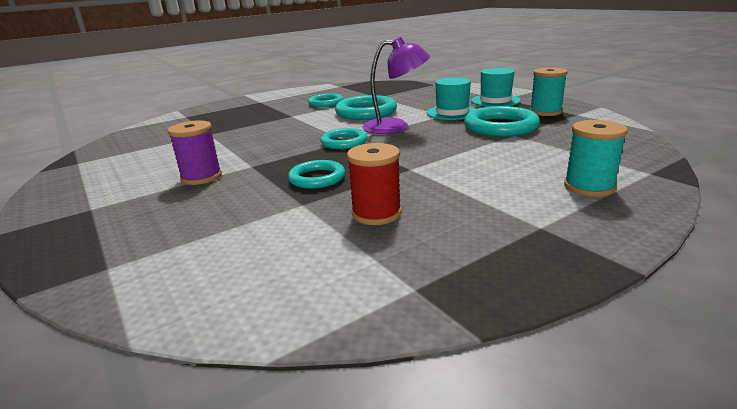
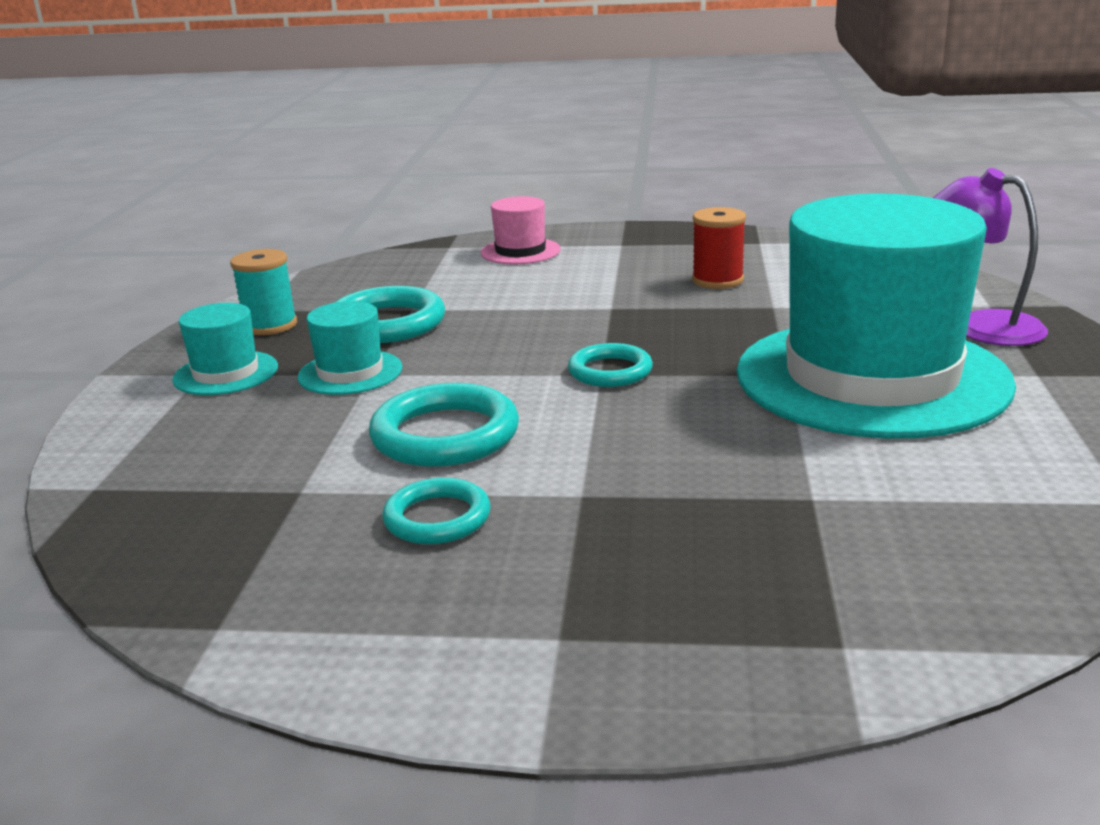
camera: 140 degrees left, 0 degrees up
purple spool [168,120,222,185] -> turquoise hat [737,193,1016,439]
turquoise ring [288,160,345,189] -> none
purple lamp [362,37,430,134] -> purple lamp moved to [933,168,1048,346]
turquoise spool [564,120,628,197] -> pink hat [481,196,561,264]

